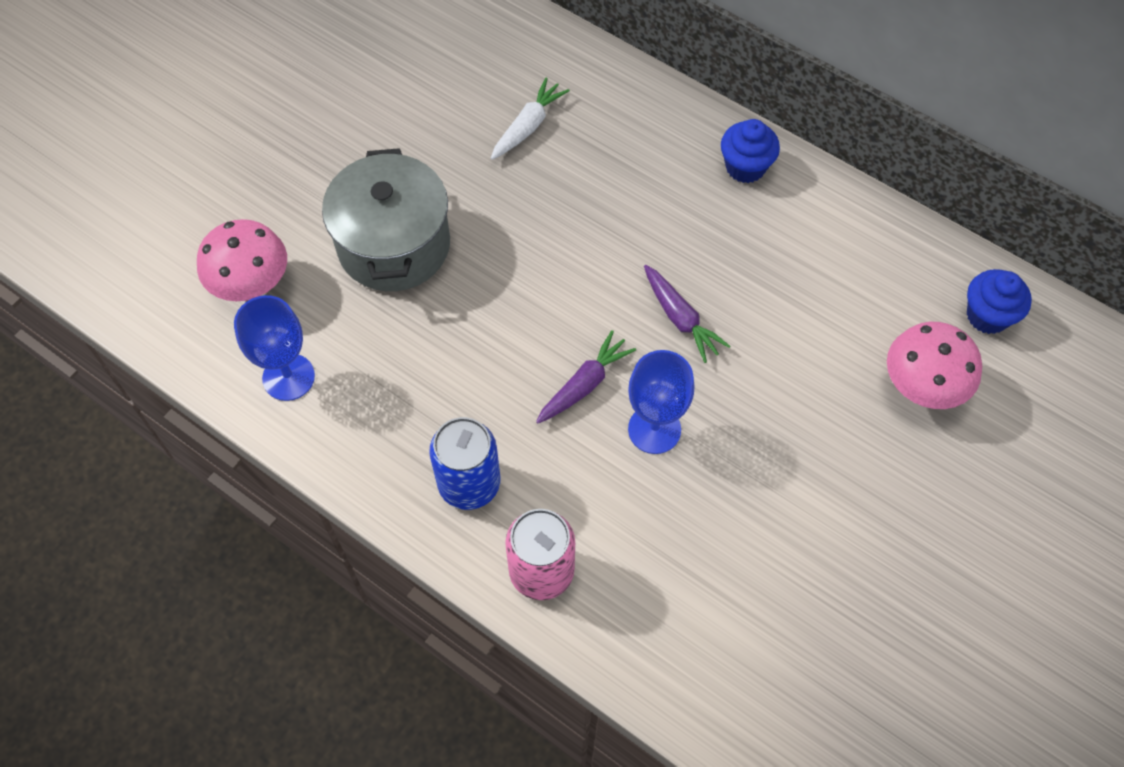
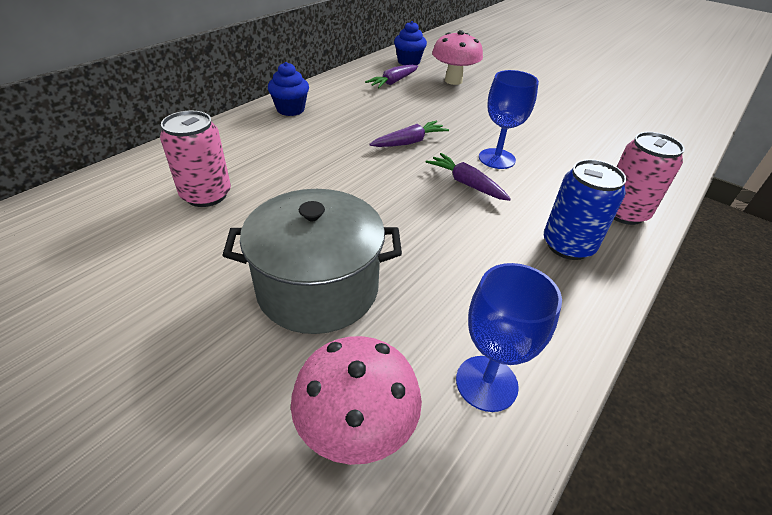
camera: 90 degrees left, 20 degrees down
white carrot [491,78,570,160] -> pink can [160,111,231,207]
none -> purple carrot [365,65,418,88]

